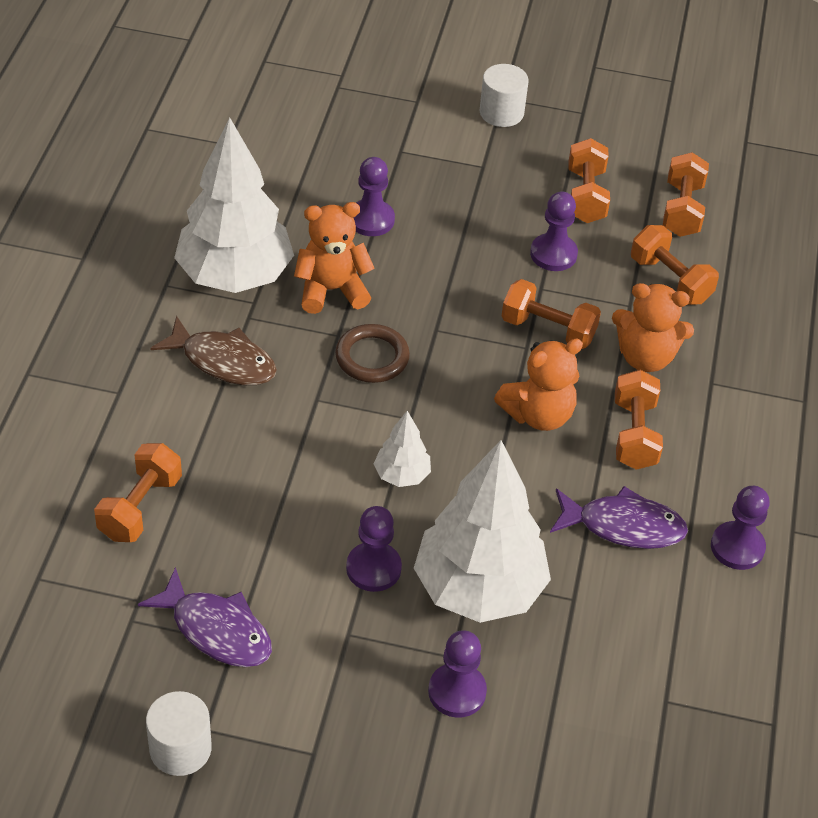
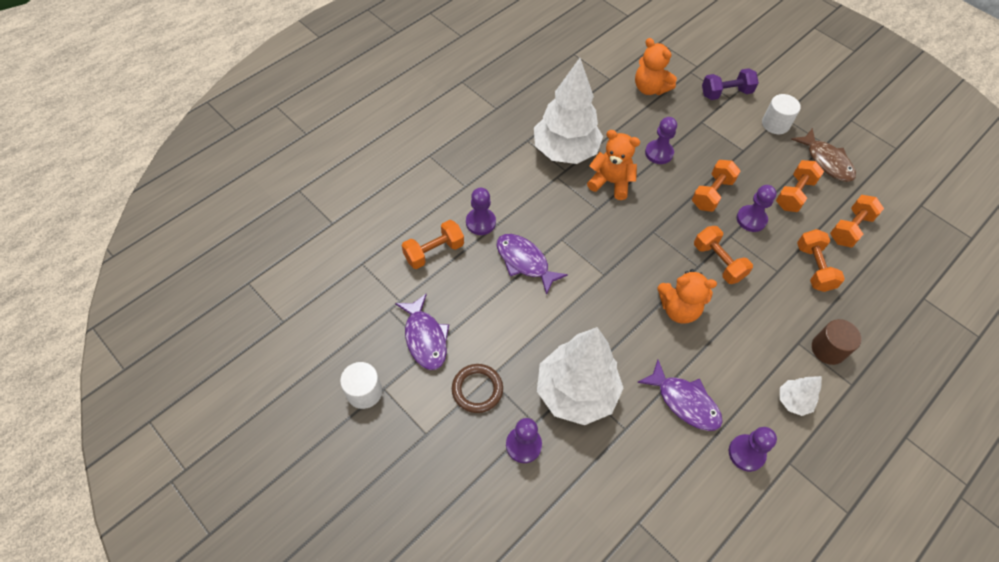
camera: 35 degrees right, 10 degrees up
brown fish [150,315,277,385] -> brown fish moved to [791,128,856,182]
brown ring [335,324,410,383] -> brown ring moved to [452,364,503,413]
purple pawn [346,506,402,592] -> purple pawn moved to [466,188,496,235]
white tree [374,411,431,487] -> white tree moved to [780,376,822,416]
orange teddy bear [612,283,694,372] -> orange teddy bear moved to [635,38,677,95]
orange dumbbell [615,370,663,470] -> orange dumbbell moved to [692,160,741,212]
none -> purple fish [497,234,568,295]
none -> purple dumbbell [702,68,759,100]
none -> brown cylinder [812,319,862,365]

